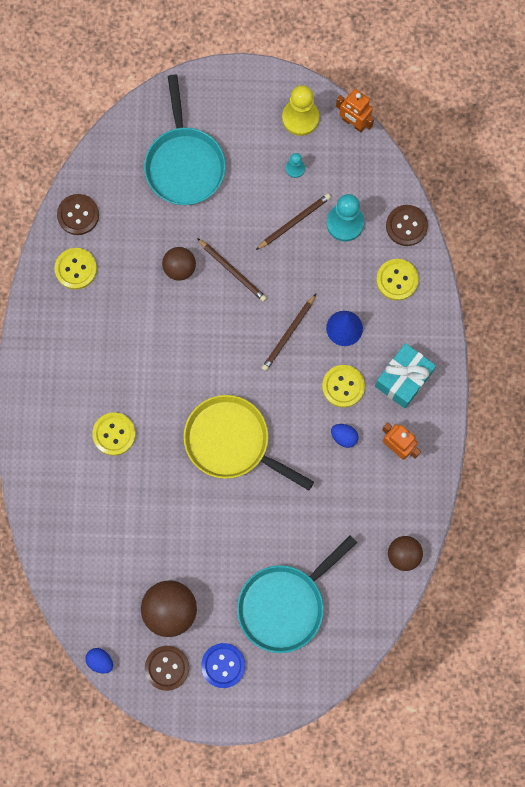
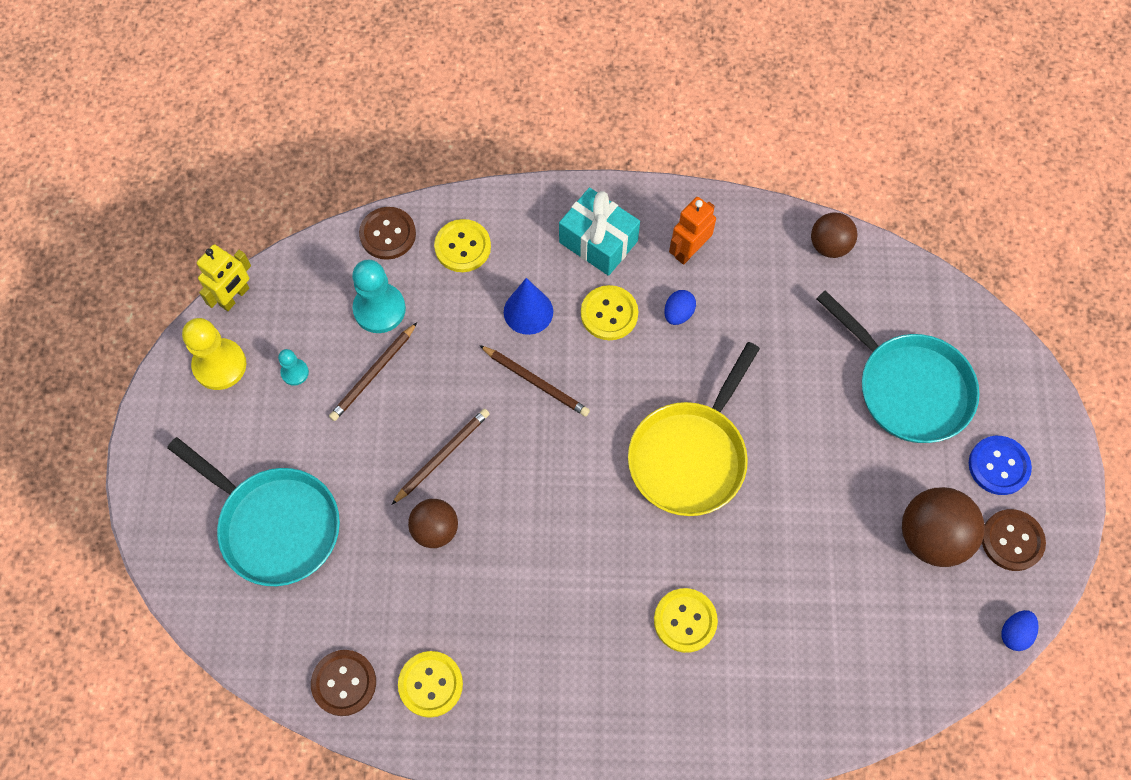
camera: 90 degrees left, 10 degrees down
turquoise pan [144,75,226,205] -> turquoise pan turned 45 degrees clockwise [167,437,340,586]
brown pencil [256,193,331,250] -> brown pencil turned 105 degrees counterclockwise [329,322,417,421]
orange robot [336,89,374,132] -> yellow robot [197,244,251,311]

